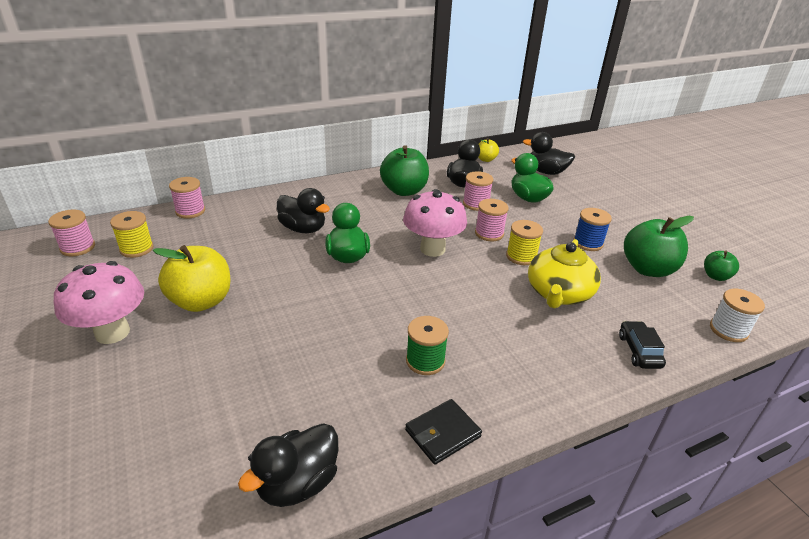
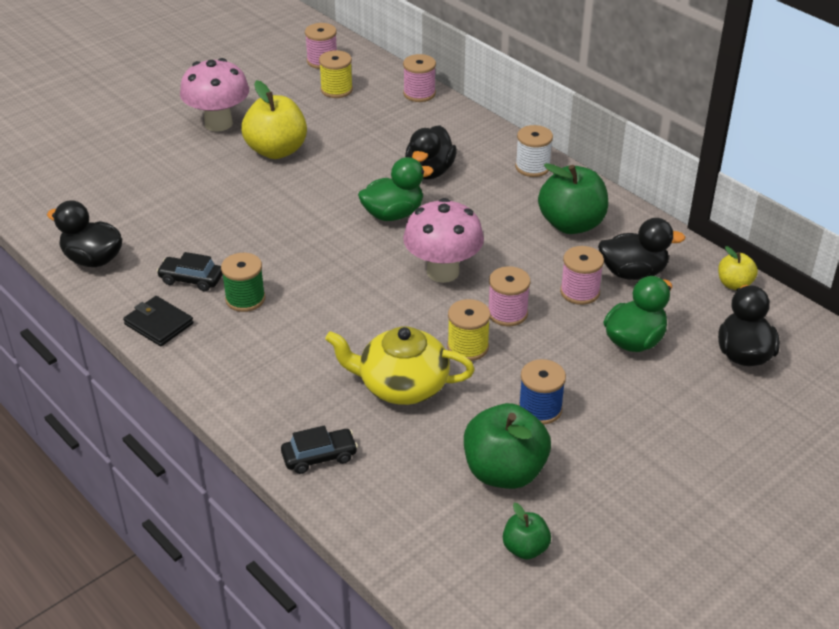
camera: 75 degrees right, 5 degrees up
white spool [710,289,765,342] -> white spool moved to [515,125,553,177]
none -> black car [157,252,223,292]

